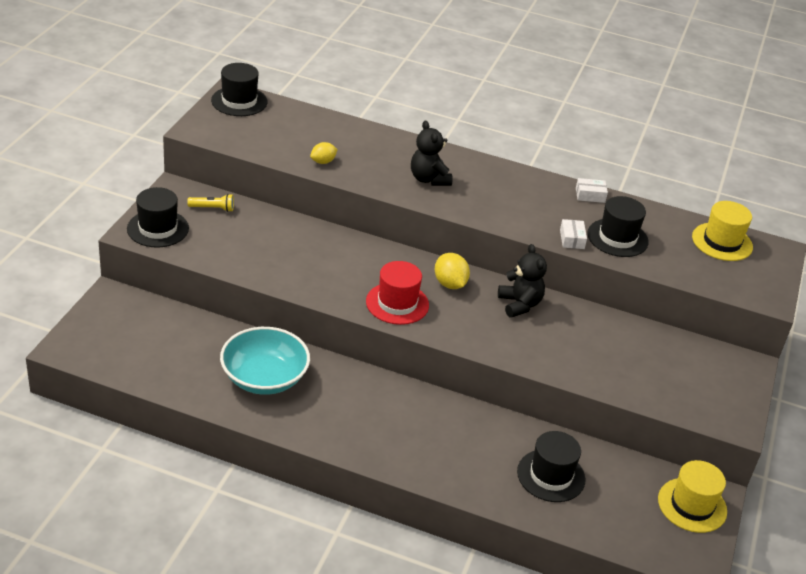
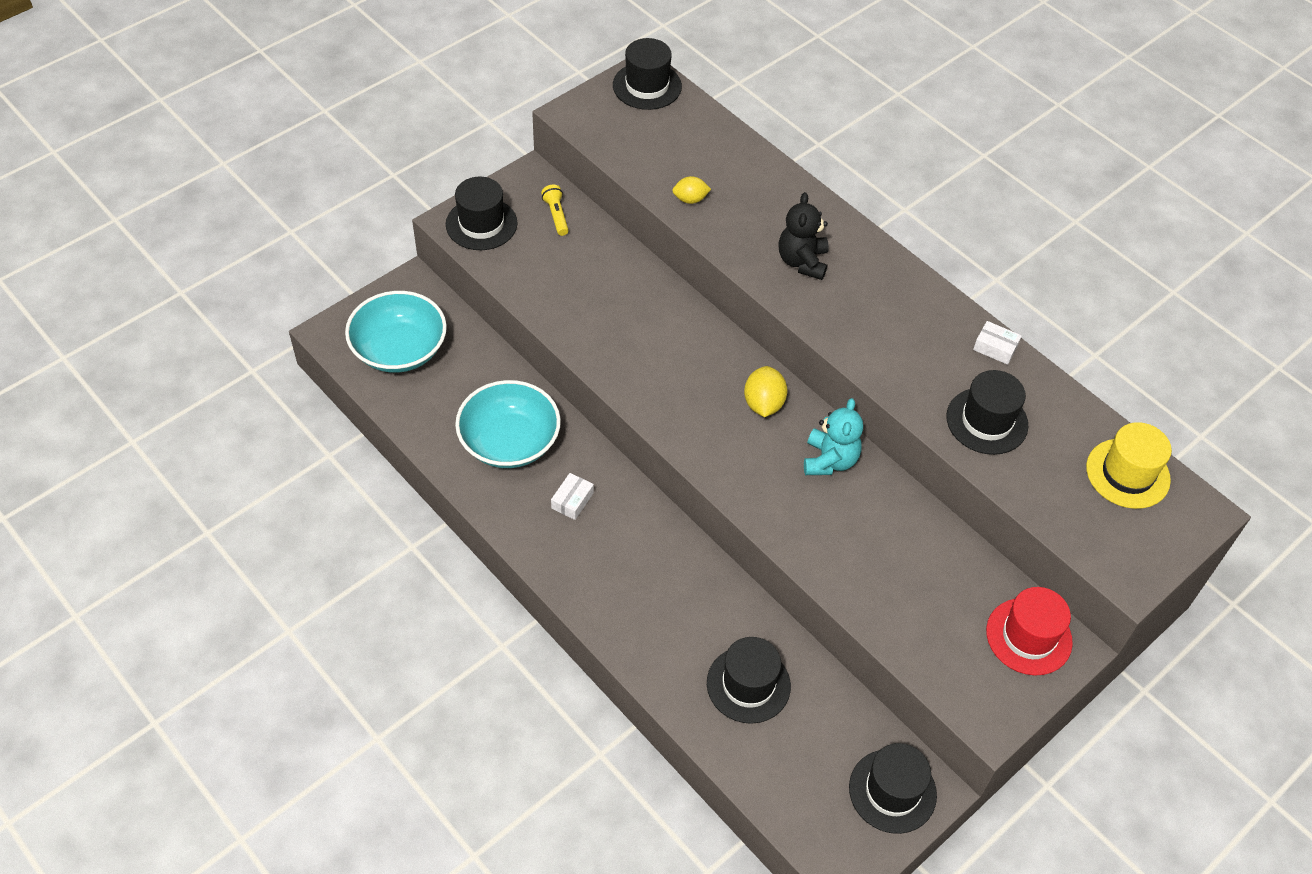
camera: 30 degrees right, 15 degrees up
yellow flashlight [187,194,234,212] -> yellow flashlight turned 135 degrees counterclockwise [541,185,569,236]
red hat [366,261,429,325] -> red hat moved to [986,587,1073,675]
black teddy bear [498,244,547,318] -> turquoise teddy bear [804,398,863,475]
white box [560,219,587,249] -> white box moved to [551,473,594,520]
yellow hat [658,460,727,533] -> black hat [849,743,937,834]
none -> turquoise bowl [345,291,447,373]

